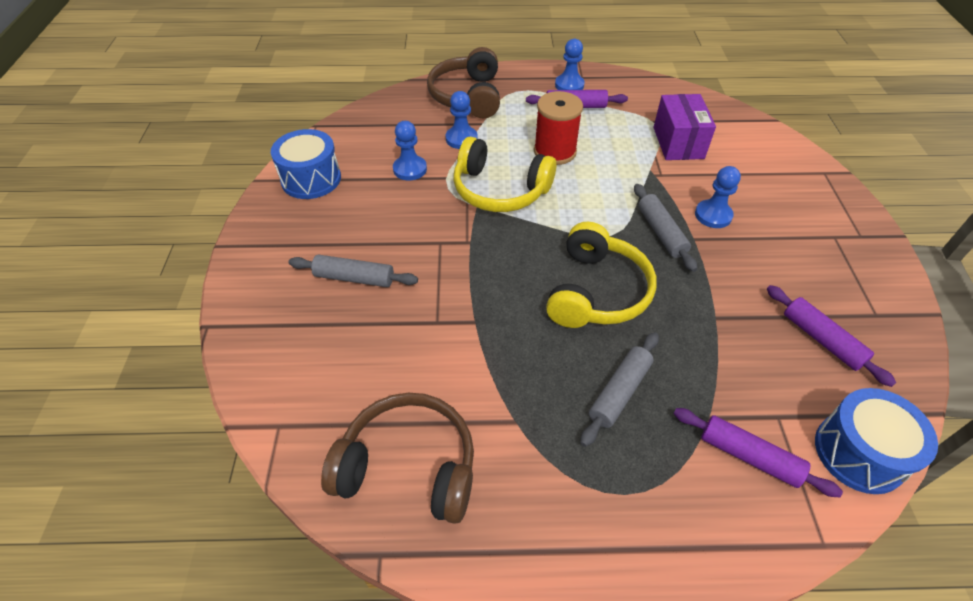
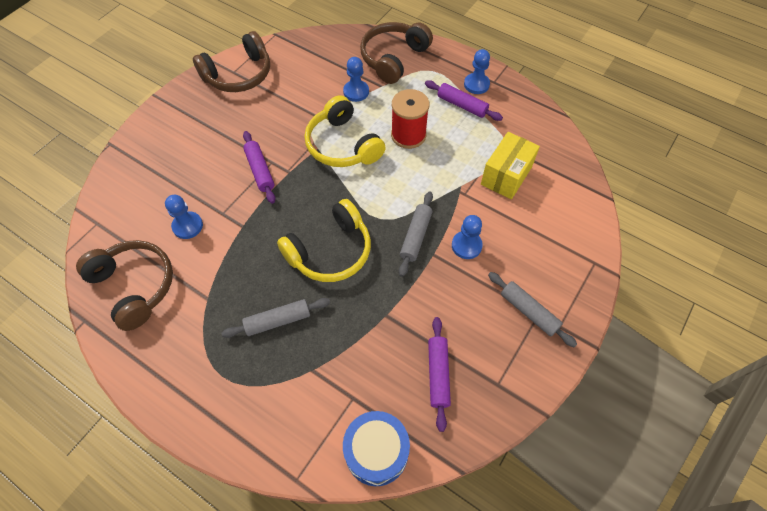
camera: 35 degrees right, 10 degrees up
blue drum [271,129,341,199] -> brown headphones [193,31,270,92]
grey rolling pin [289,254,418,287] -> grey rolling pin moved to [488,272,577,347]
blue pawn [393,121,427,181] -> blue pawn moved to [165,195,203,239]
purple box [653,94,716,160] -> yellow box [481,132,540,199]
purple rolling pin [674,408,843,497] -> purple rolling pin moved to [243,131,276,204]

